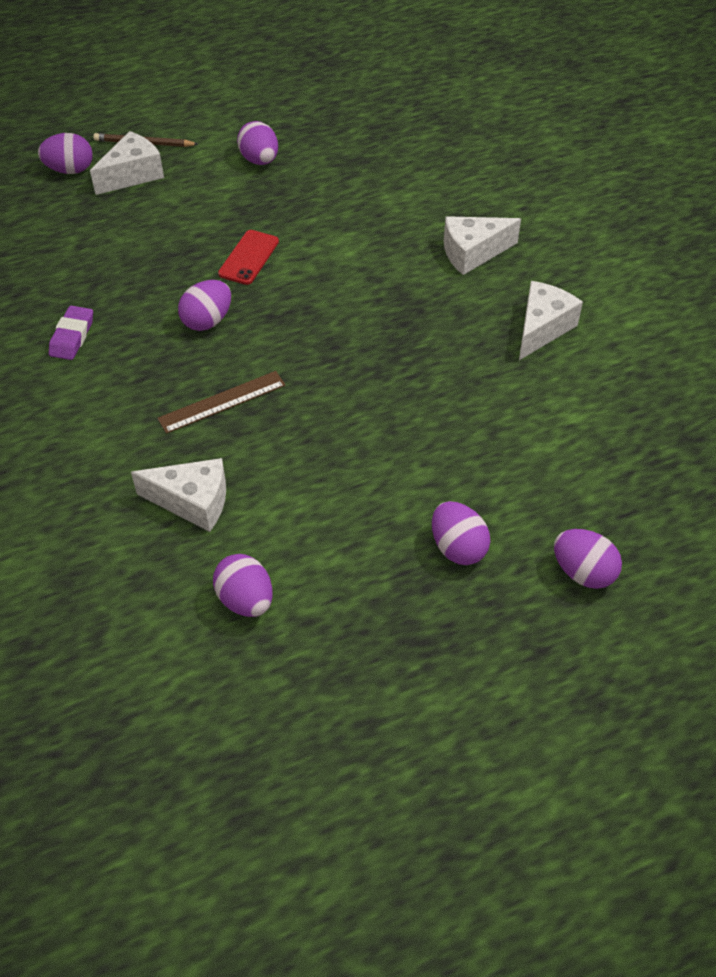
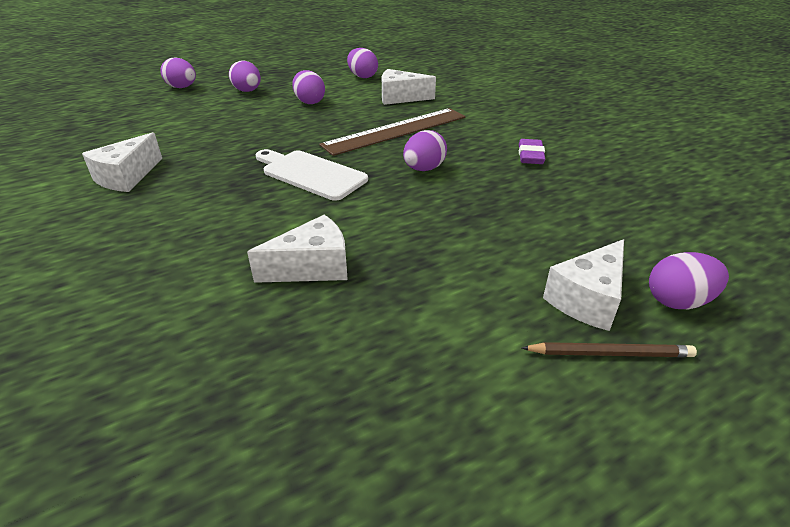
camera: 175 degrees right, 15 degrees down
brown ruler [157,371,286,434] -> brown ruler [319,108,465,156], size x1.68
red phone [218,230,279,285] -> none
purple egg [237,121,278,165] -> purple egg moved to [292,70,325,104]
white cheese [444,216,521,275] -> white cheese moved to [247,215,348,283]
none -> white cutting board [256,149,368,201]

